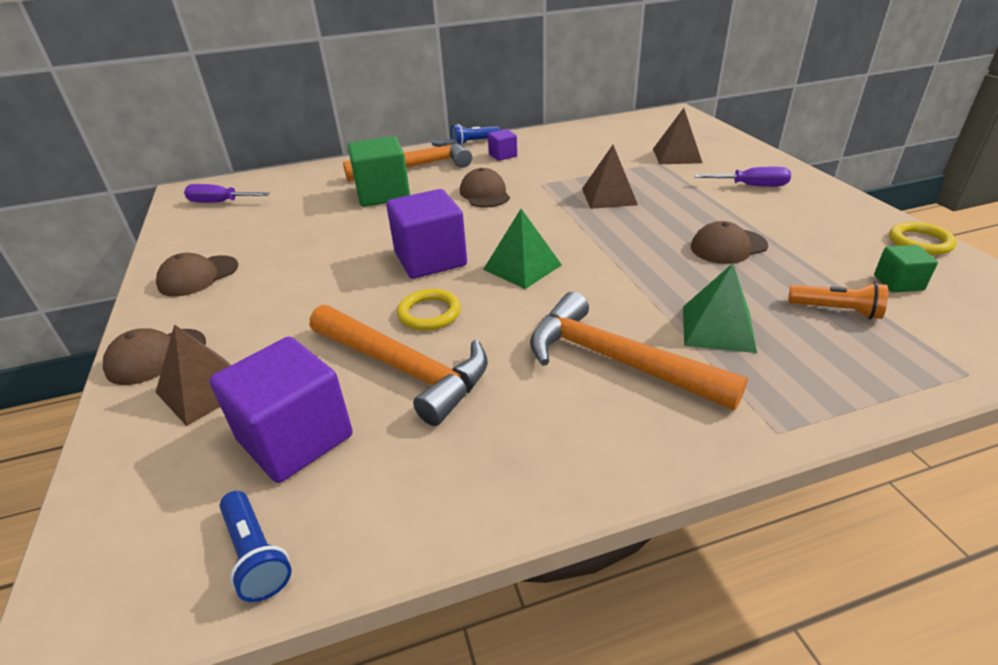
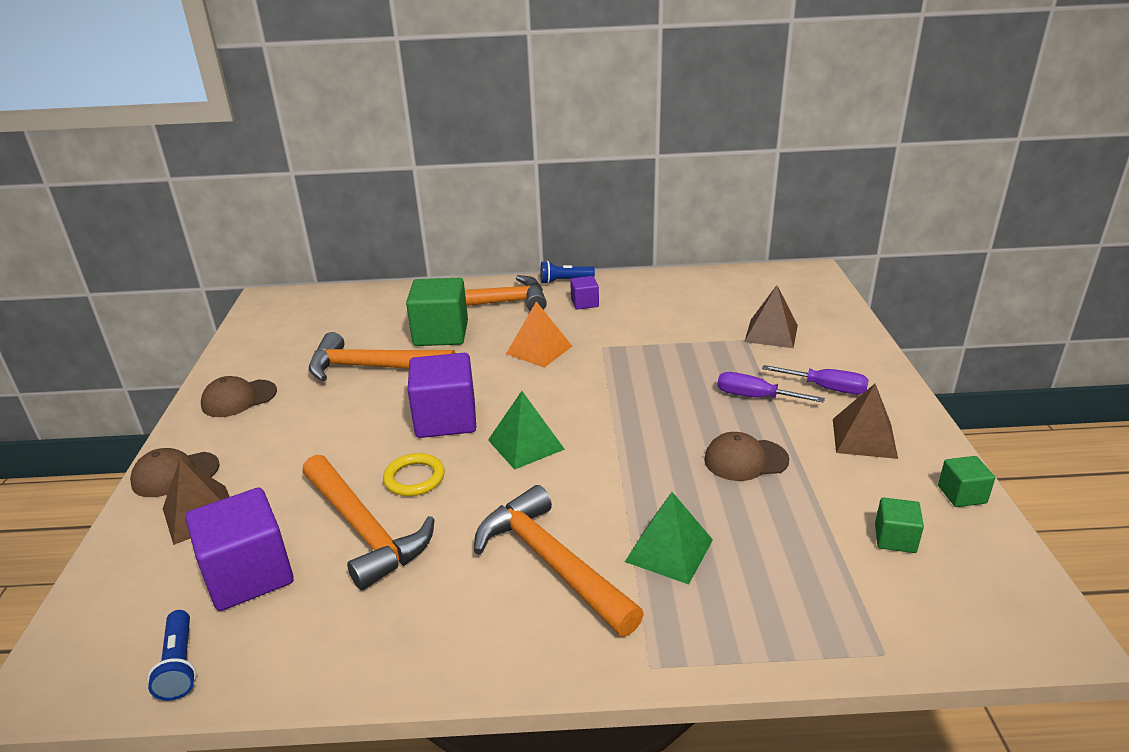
camera: 15 degrees right, 5 degrees down
purple screwdriver [184,184,270,203] -> purple screwdriver moved to [717,372,825,403]
brown cap [460,168,510,207] -> orange pyramid [506,301,572,367]
brown pyramid [582,145,638,209] -> brown pyramid moved to [833,384,898,459]
orange flashlight [788,282,888,319] -> none
yellow ring [889,222,957,255] -> green cube [938,456,995,507]
none -> orange hammer [309,332,455,381]

